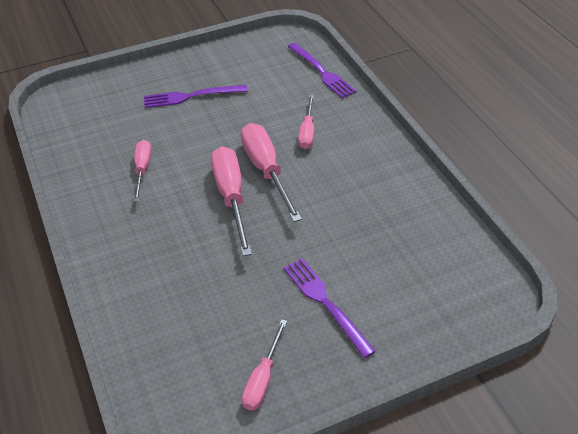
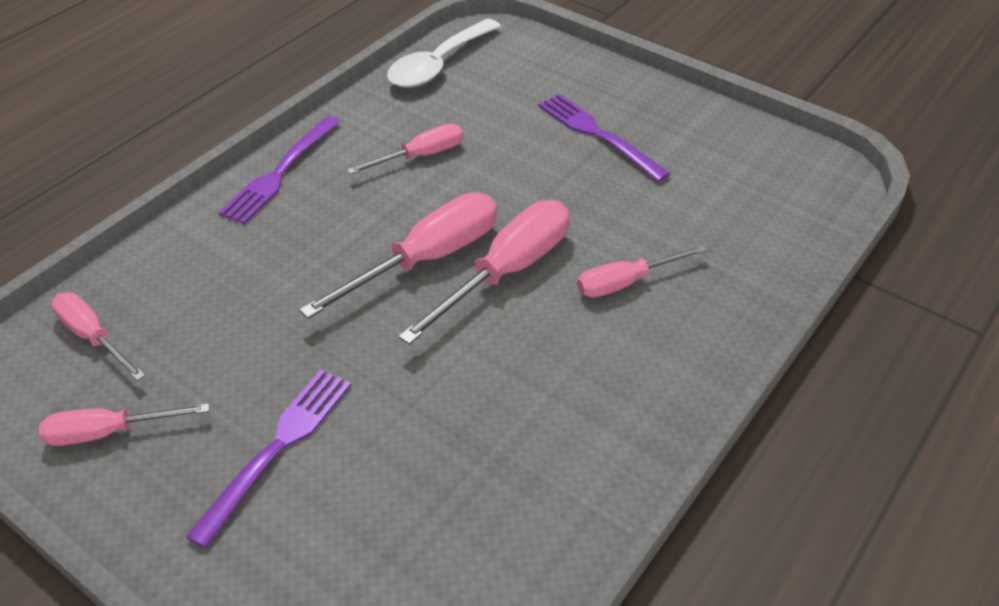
camera: 60 degrees right, 0 degrees up
purple fork [287,43,356,98] -> purple fork moved to [218,116,340,224]
none -> pink screwdriver [51,292,145,381]
none -> white spoon [387,18,501,88]

